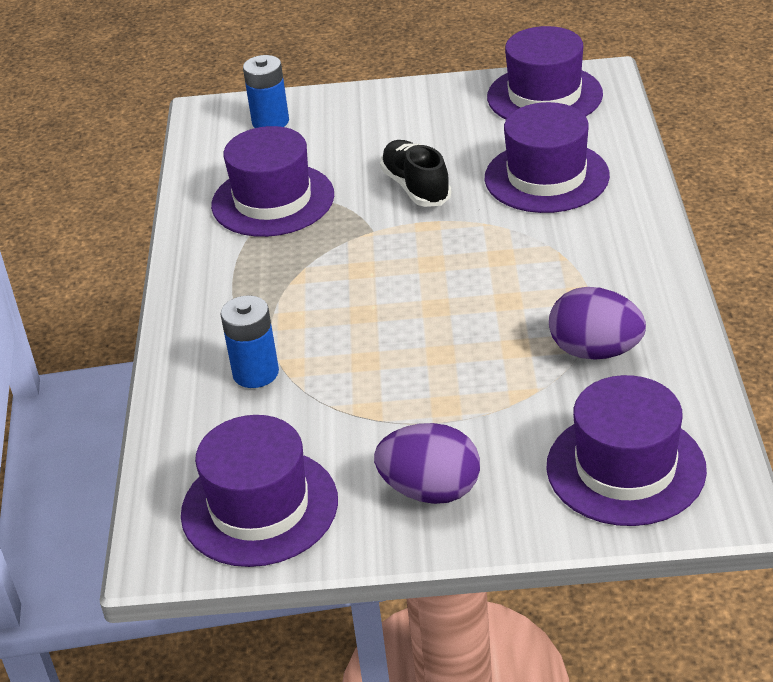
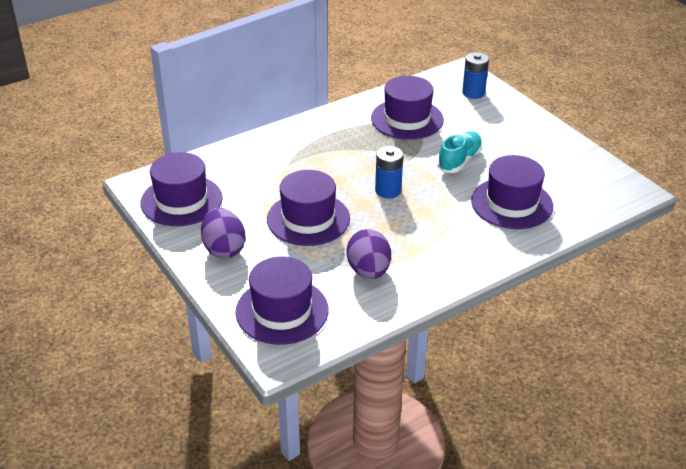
camera: 55 degrees right, 0 degrees up
blue battery [220,296,279,388] -> blue battery moved to [375,146,403,199]
black shoe [380,140,451,207] -> turquoise shoe [437,131,483,173]
purple hat [487,26,603,119] -> purple hat moved to [267,170,350,246]

